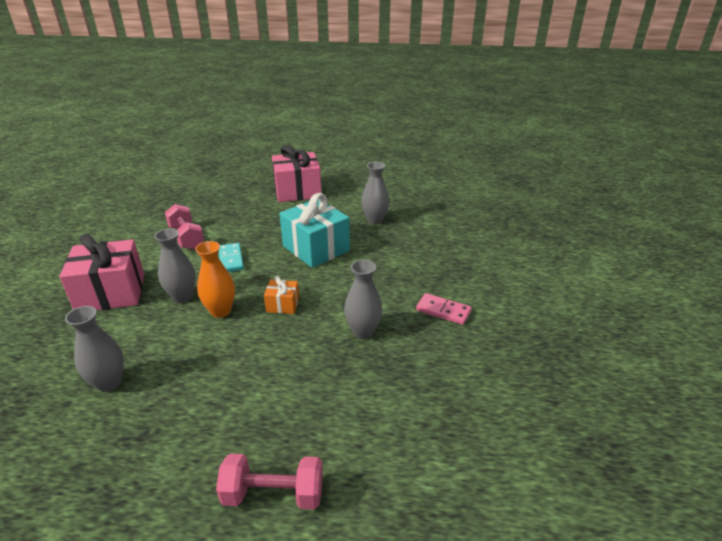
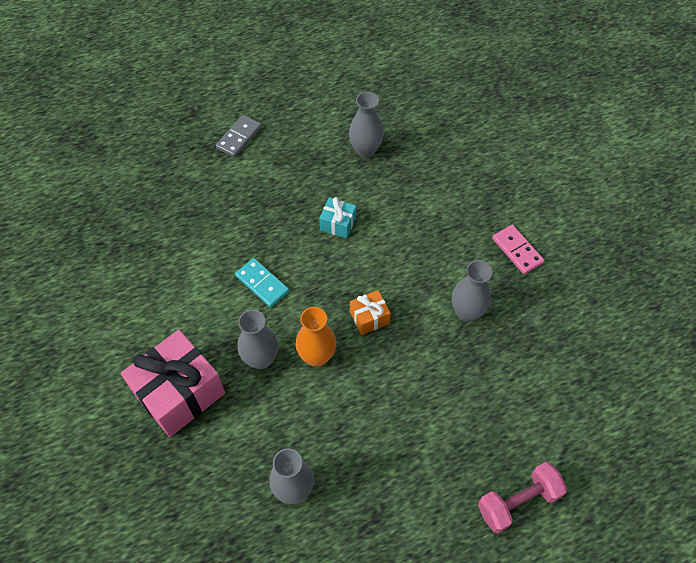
camera: 30 degrees left, 25 degrees up
pink dumbbell [165,204,204,250] -> none
pink gift [272,145,322,202] -> grey domino [216,115,262,157]
turquoise gift [279,193,350,268] -> turquoise gift [319,197,356,238], size x0.48
pink domino [416,293,472,325] -> pink domino turned 60 degrees clockwise [492,225,544,275]

